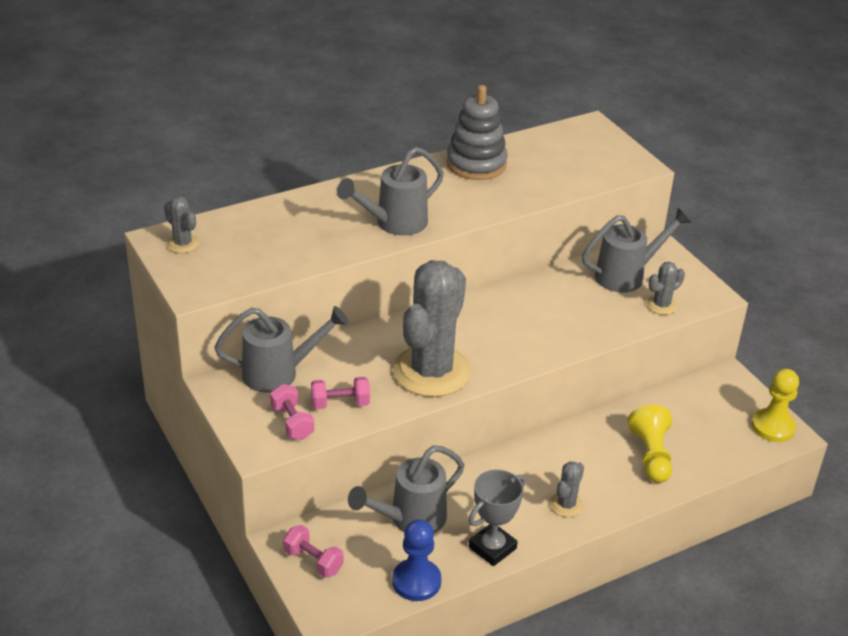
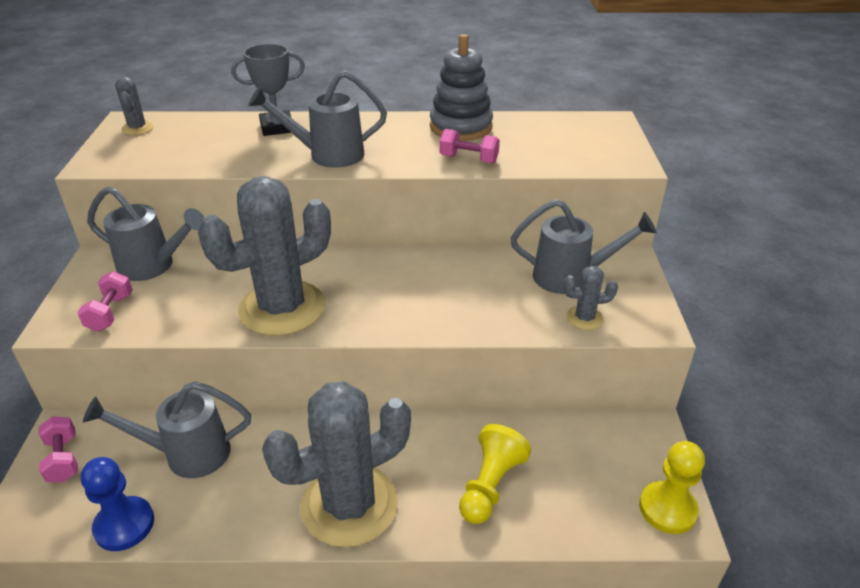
camera: 30 degrees right, 0 degrees up
pink dumbbell [311,377,370,409] -> pink dumbbell moved to [440,129,500,163]
grey trophy [469,470,525,566] -> grey trophy moved to [231,44,305,136]
grey cactus [550,461,584,517] -> grey cactus [262,381,411,547], size x2.36

